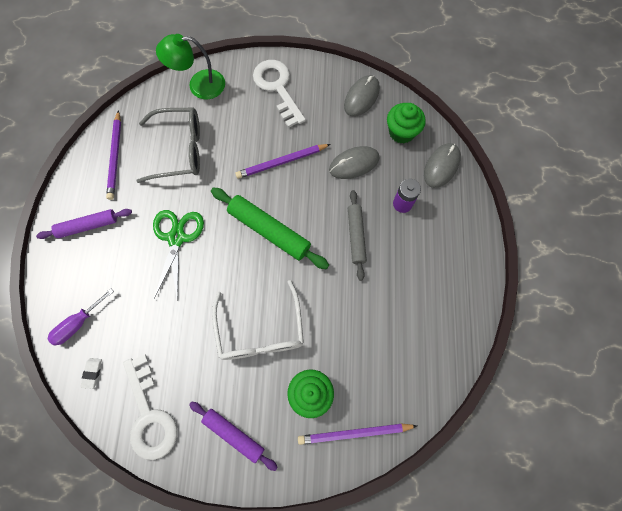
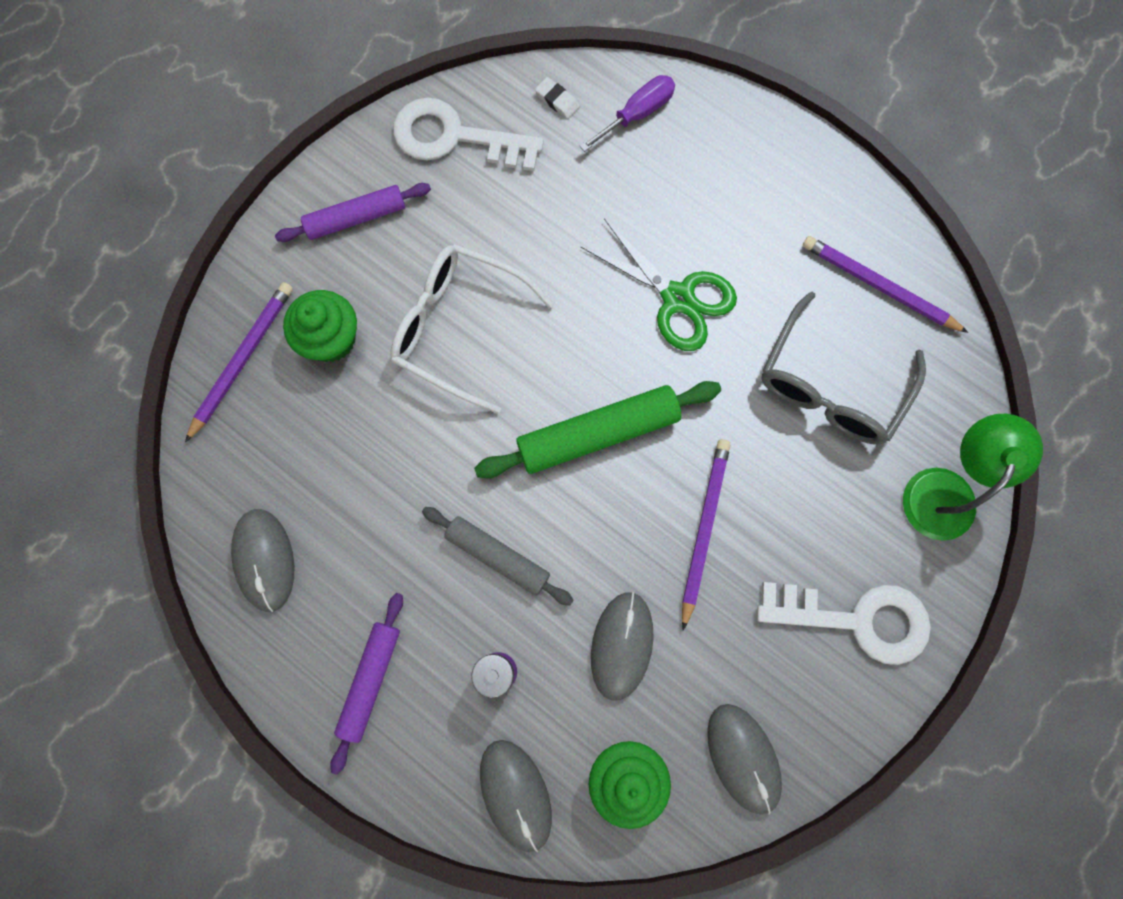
camera: 125 degrees right, 5 degrees up
purple rolling pin [36,209,132,239] -> purple rolling pin moved to [330,593,403,774]
purple screwdriver [48,288,114,345] -> purple screwdriver turned 60 degrees clockwise [580,75,675,152]
none -> grey mouse [231,509,295,612]

